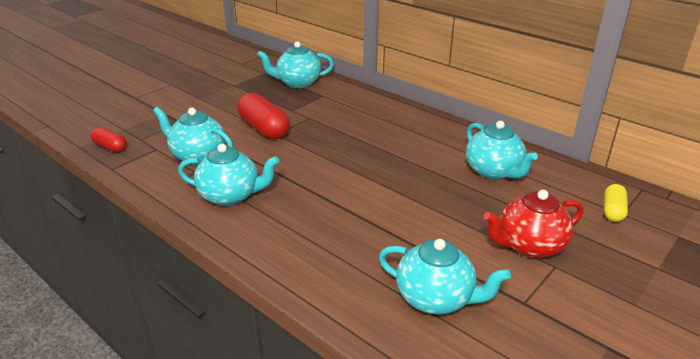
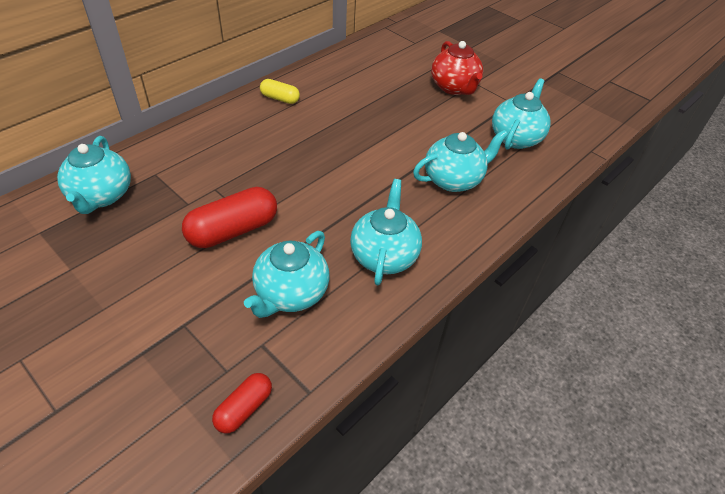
camera: 90 degrees left, 15 degrees up
turquoise teapot [466,121,538,180] -> turquoise teapot moved to [413,130,508,192]
yellow capsule [604,184,628,222] -> yellow capsule moved to [260,79,300,104]

